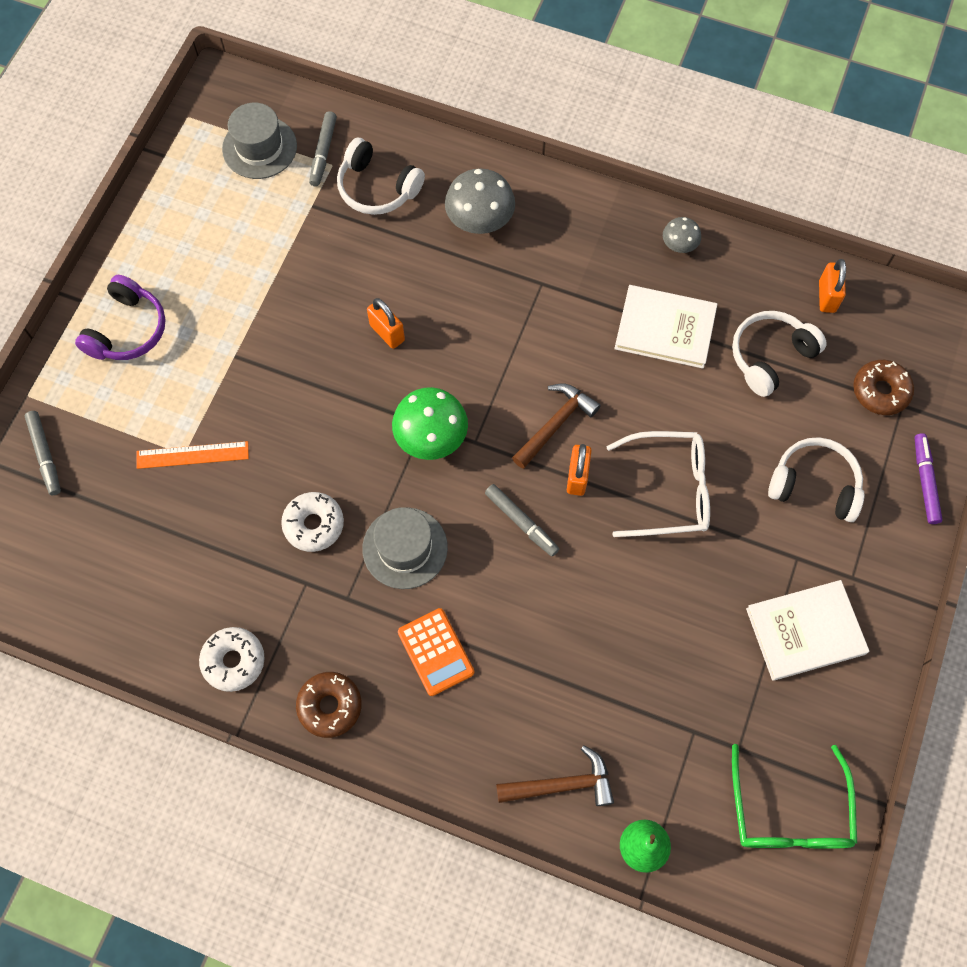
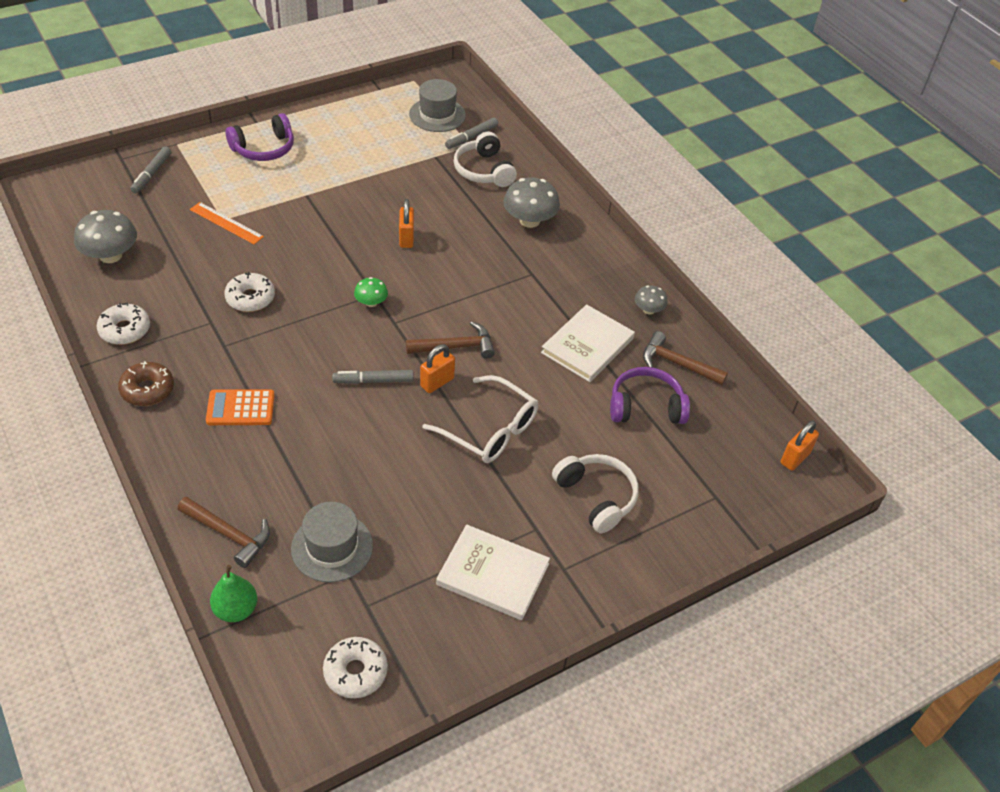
camera: 35 degrees right, 20 degrees down
grey hat [362,507,448,589] -> grey hat moved to [291,502,373,583]
green mushroom [392,387,468,460] -> green mushroom [354,277,388,307], size x0.55
orange calculator [398,608,474,696] -> orange calculator turned 75 degrees clockwise [206,389,274,425]
grey marker [485,484,559,556] -> grey marker turned 90 degrees clockwise [332,370,414,384]
white book [614,285,717,369] -> white book turned 75 degrees clockwise [541,304,635,382]
white headphones [732,311,827,397] -> purple headphones [610,367,690,424]
green glasses [732,744,857,849] -> white donut [323,637,388,698]
orange padlock [819,259,846,313] -> orange padlock moved to [781,421,819,471]
brown donut [853,360,914,415] -> none
purple marker [915,433,943,524] -> none
none -> grey mushroom [74,210,137,263]
none -> brown hammer [643,331,728,385]

